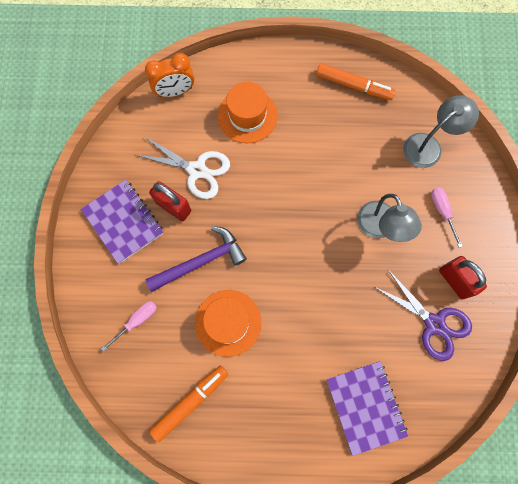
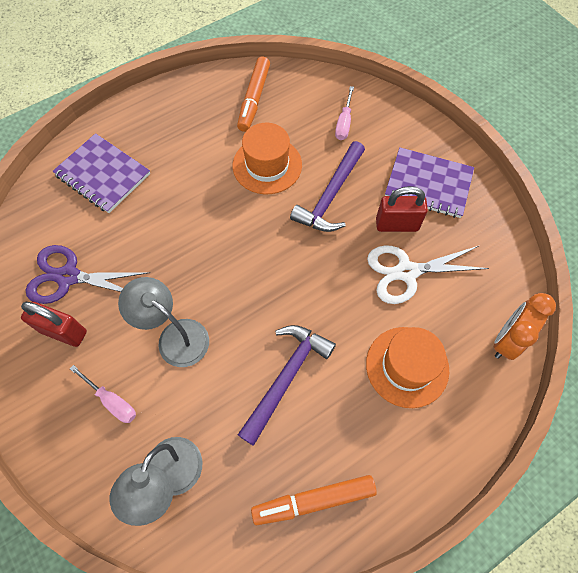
camera: 145 degrees right, 10 degrees down
none -> purple hammer [238,325,336,446]

